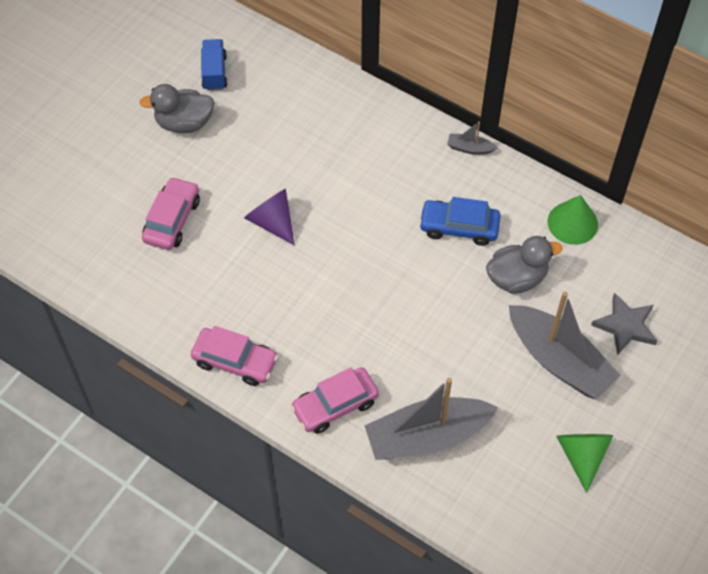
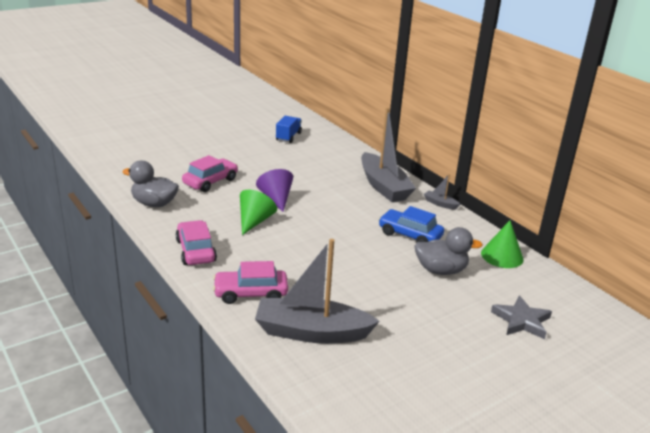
camera: 20 degrees right, 30 degrees down
grey duck [139,84,215,133] -> grey duck moved to [123,160,179,207]
pink car [191,326,278,386] -> pink car turned 150 degrees counterclockwise [176,220,217,265]
grey boat [509,292,621,400] -> grey boat moved to [361,108,416,202]
green cone [556,434,614,493] -> green cone moved to [240,190,277,235]

